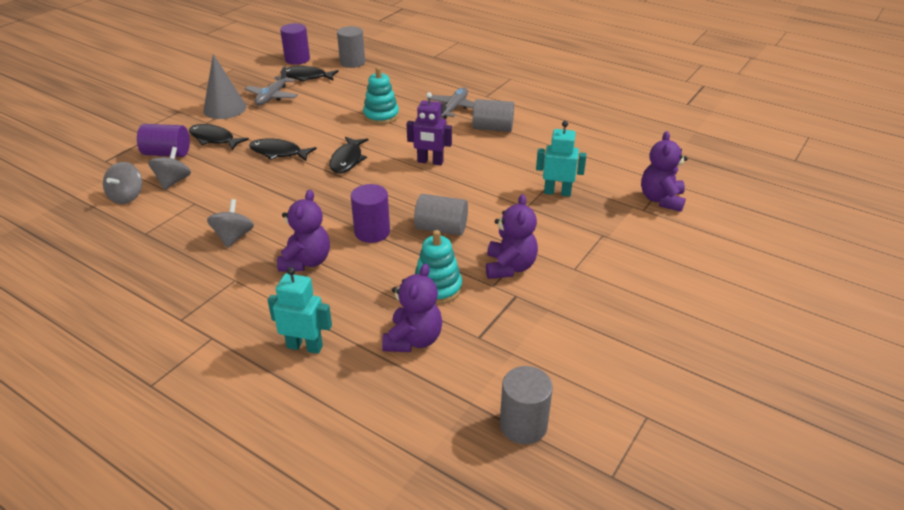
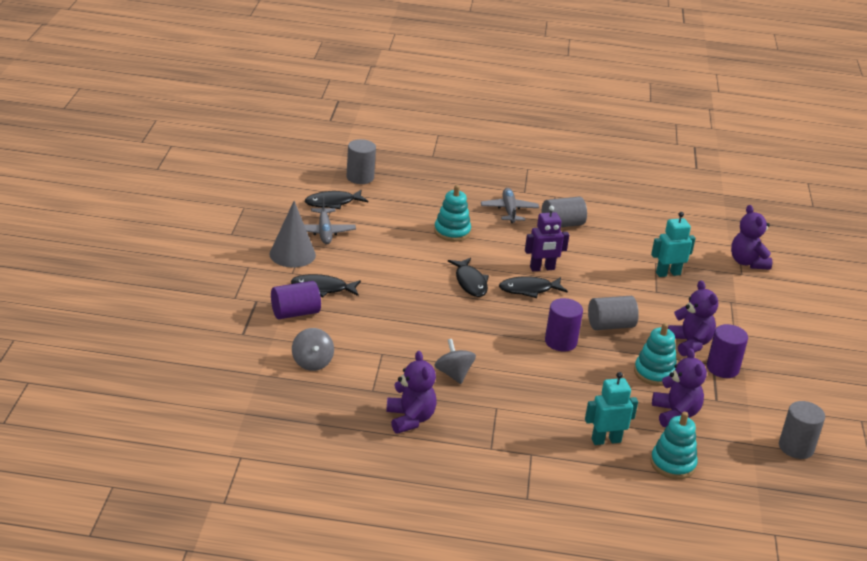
camera: 30 degrees left, 5 degrees down
grey spinning top [148,147,191,190] -> none
black fish [249,138,317,161] -> black fish moved to [499,276,568,298]
purple teddy bear [277,190,330,272] -> purple teddy bear moved to [386,351,437,434]
purple cylinder [280,23,310,65] -> purple cylinder moved to [707,324,748,378]
none -> turquoise stacking toy [650,412,698,479]

